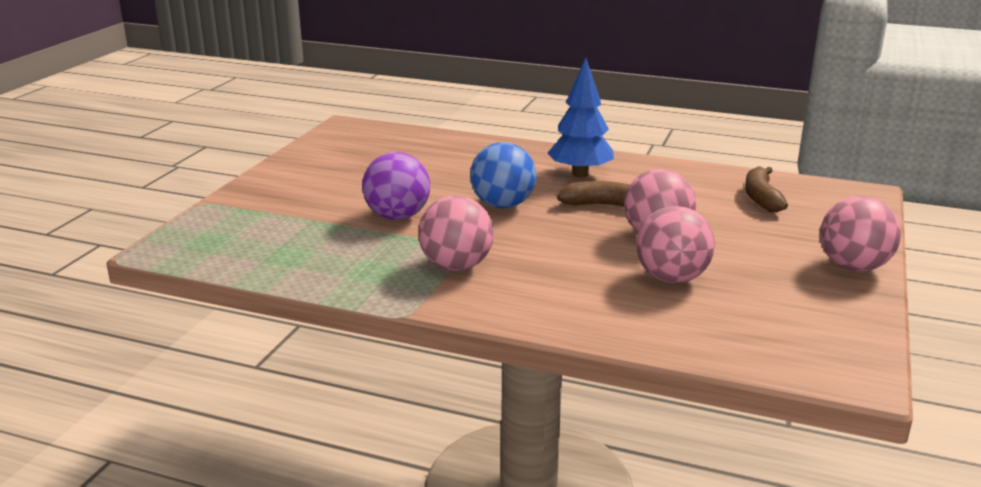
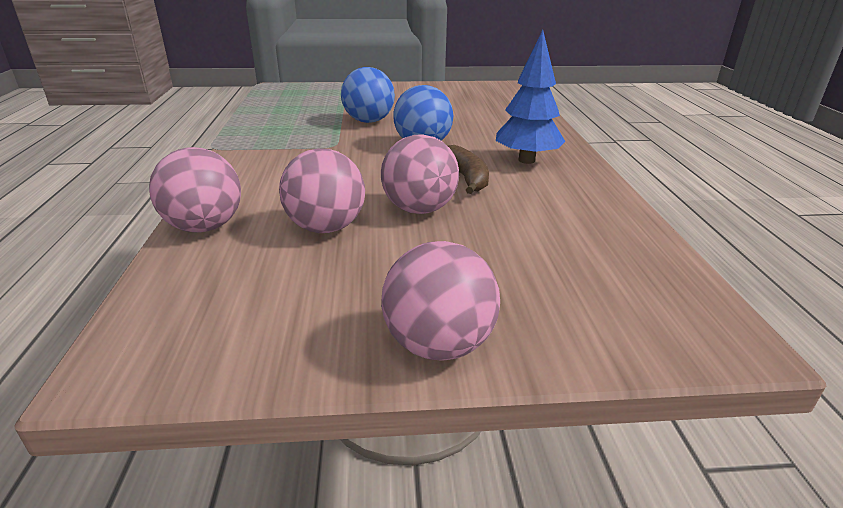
camera: 65 degrees right, 5 degrees up
purple ball [362,152,430,220] -> blue ball [341,67,395,123]
pink ball [418,195,494,271] -> pink ball moved to [149,147,241,232]
brown banana [745,167,788,212] -> none

